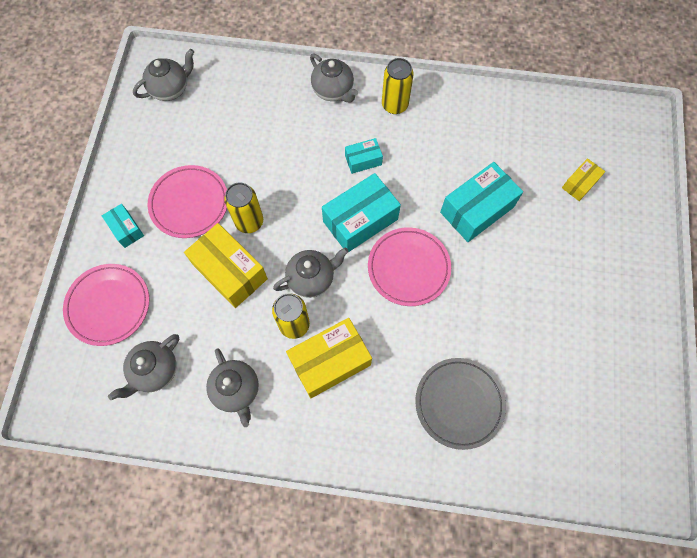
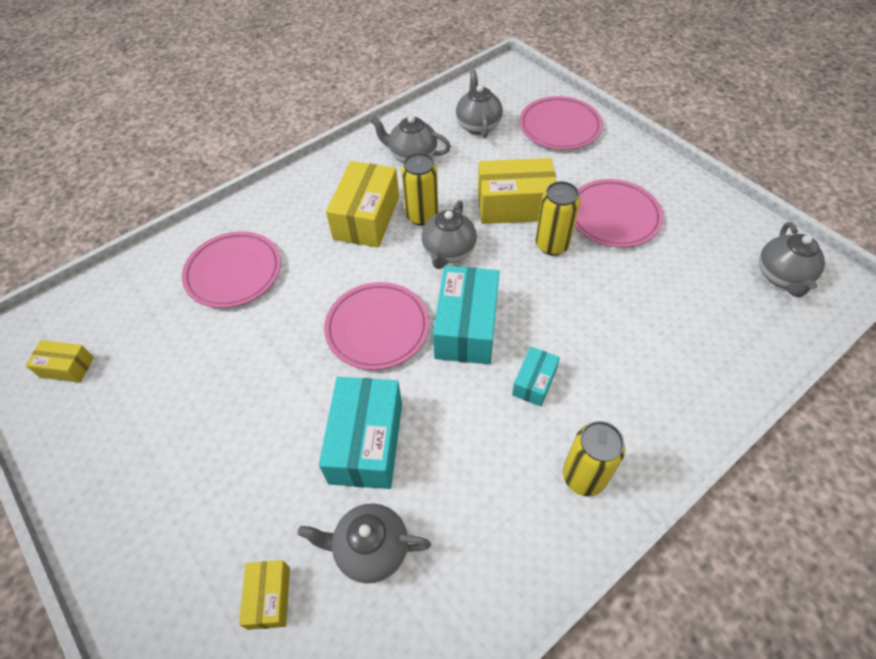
camera: 135 degrees right, 15 degrees down
turquoise box [102,204,144,248] -> none
grey teapot [310,54,358,102] -> grey teapot moved to [297,503,431,584]
grey plate [415,358,506,450] -> pink plate [182,231,281,308]
none -> yellow box [25,340,94,383]

